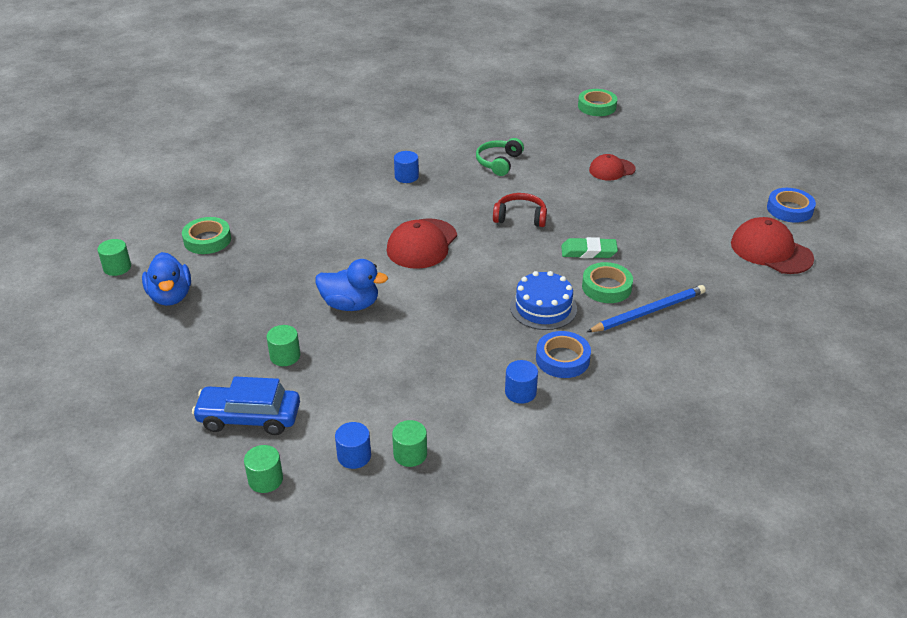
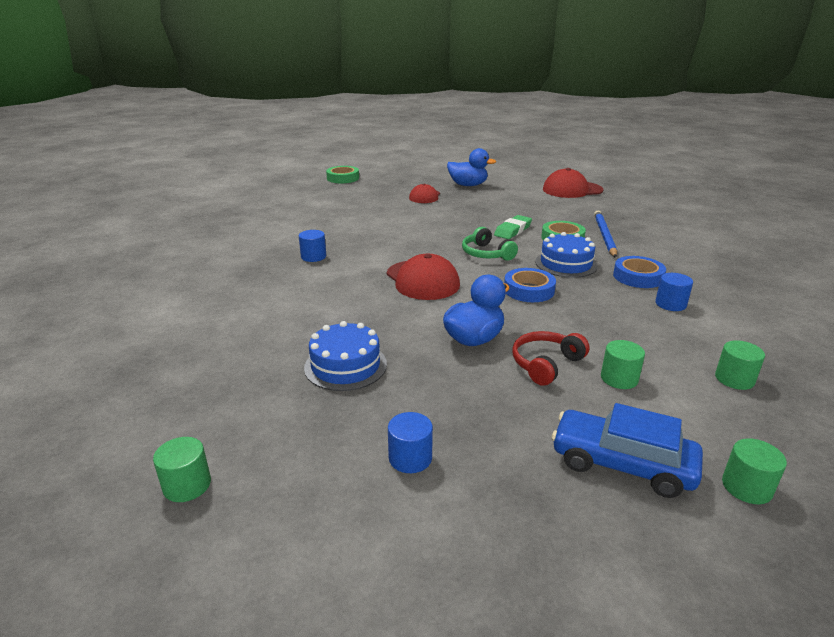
camera: 55 degrees left, 10 degrees down
blue duck [142,252,191,306] -> blue duck moved to [447,148,496,186]
green tape [182,217,231,254] -> none
blue car [192,376,300,435] -> blue car turned 75 degrees clockwise [552,403,703,498]
green cylinder [266,325,300,366] -> green cylinder moved to [601,340,645,389]
blue cylinder [335,422,371,469] -> blue cylinder moved to [388,412,433,473]
green headphones [476,138,524,176] -> green headphones moved to [462,227,518,261]
red headphones [493,193,547,227] -> red headphones moved to [512,331,590,386]
blue tape [767,188,816,223] -> blue tape moved to [504,268,556,302]
none -> blue cake [304,321,387,391]

